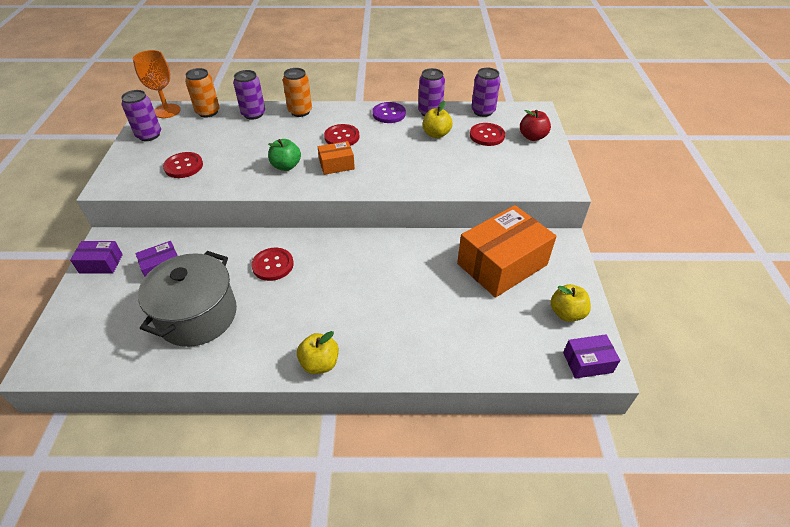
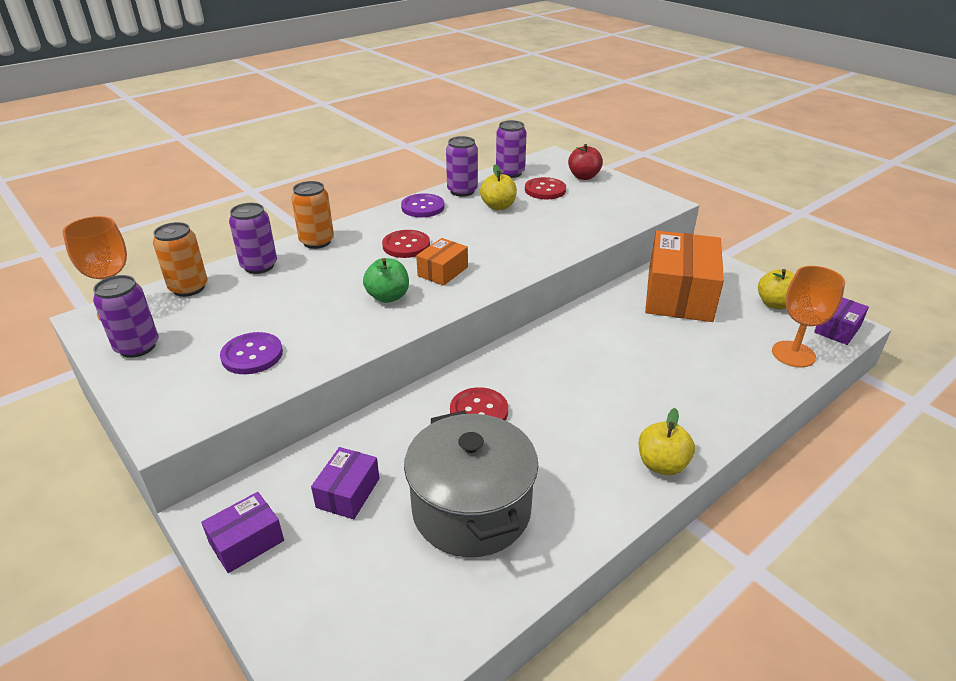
camera: 40 degrees left, 10 degrees down
red button [163,152,203,178] -> purple button [220,332,283,374]
none -> orange goblet [772,266,845,367]

